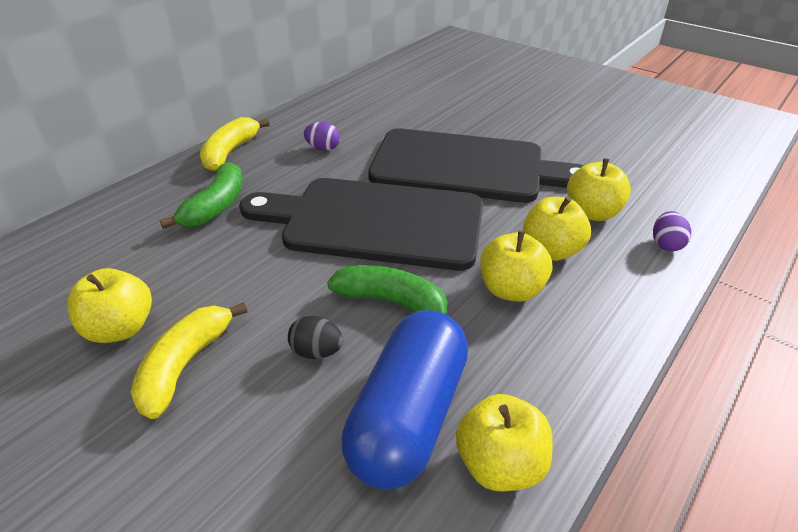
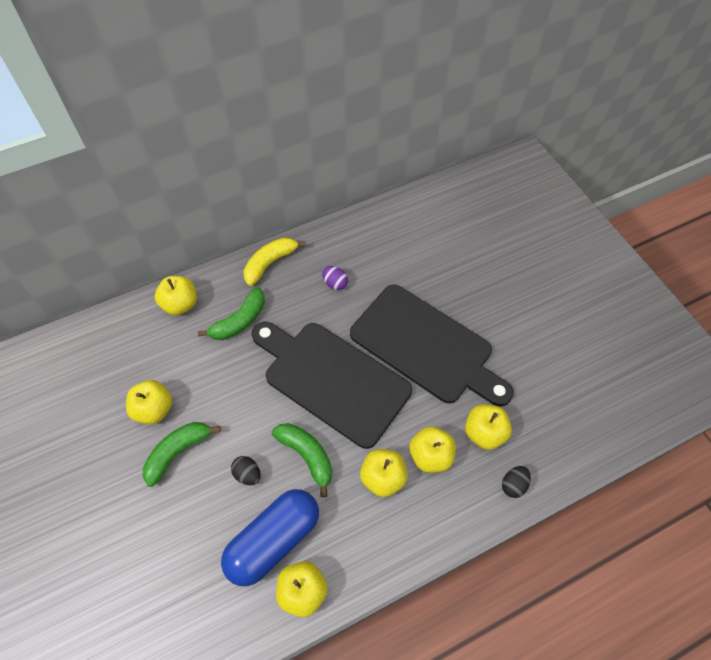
camera: 25 degrees right, 20 degrees up
yellow banana [131,302,248,419] -> green banana [143,422,221,487]
purple egg [653,211,691,251] -> black egg [502,466,531,498]
none -> yellow apple [155,276,197,315]

